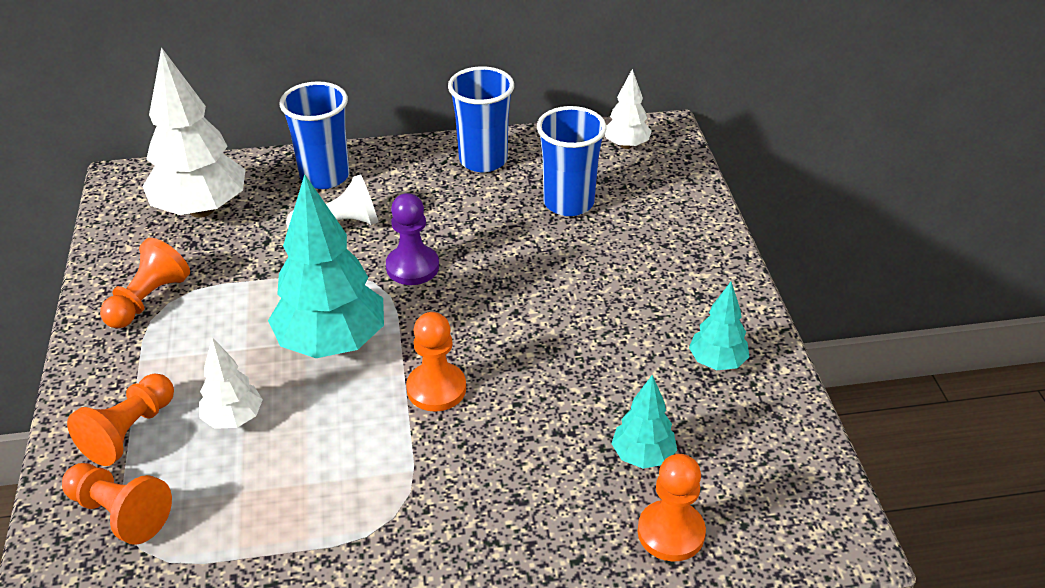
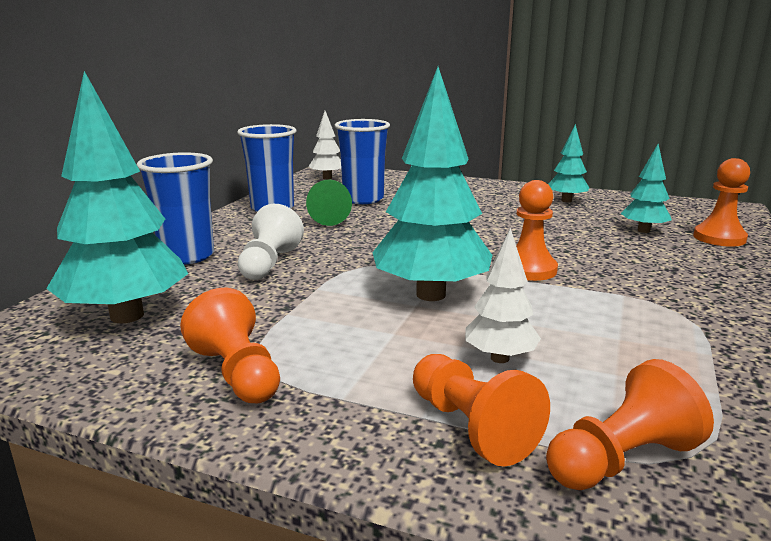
camera: 60 degrees left, 20 degrees down
white tree [142,47,246,218] -> turquoise tree [46,71,188,323]
purple pawn [386,193,439,285] -> none
none -> green pawn [306,180,352,226]

